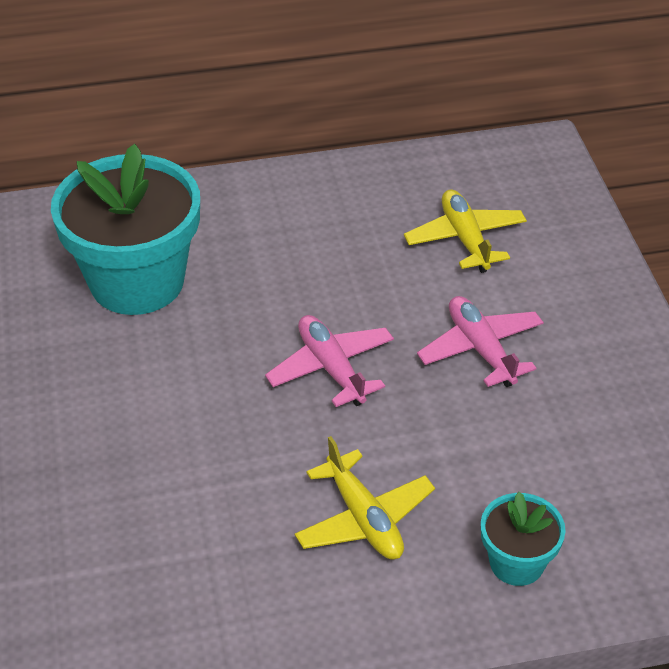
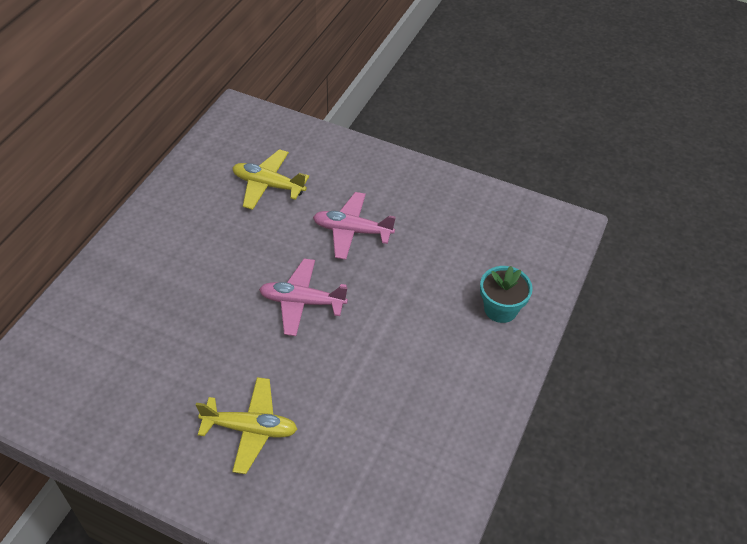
camera: 55 degrees left, 5 degrees up
turquoise flower pot [51,144,200,315] -> none
yellow plane [295,436,435,560] -> yellow plane moved to [196,377,298,474]

